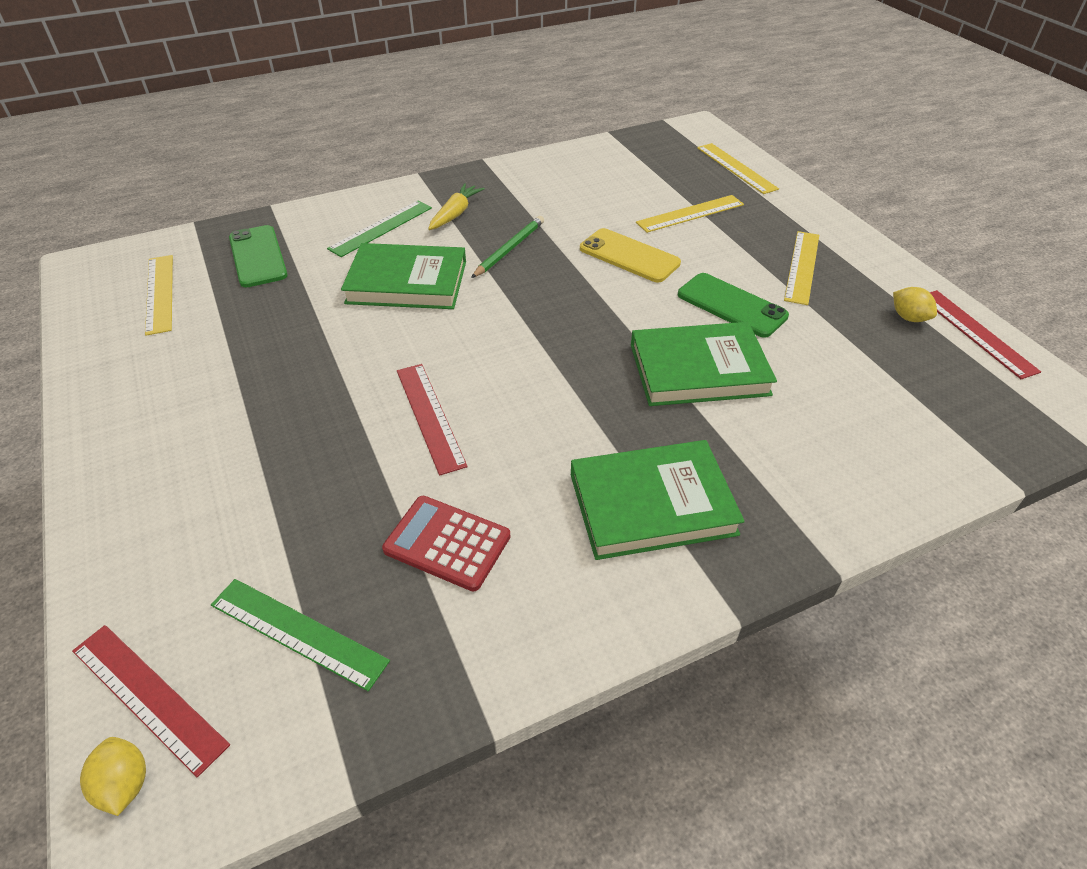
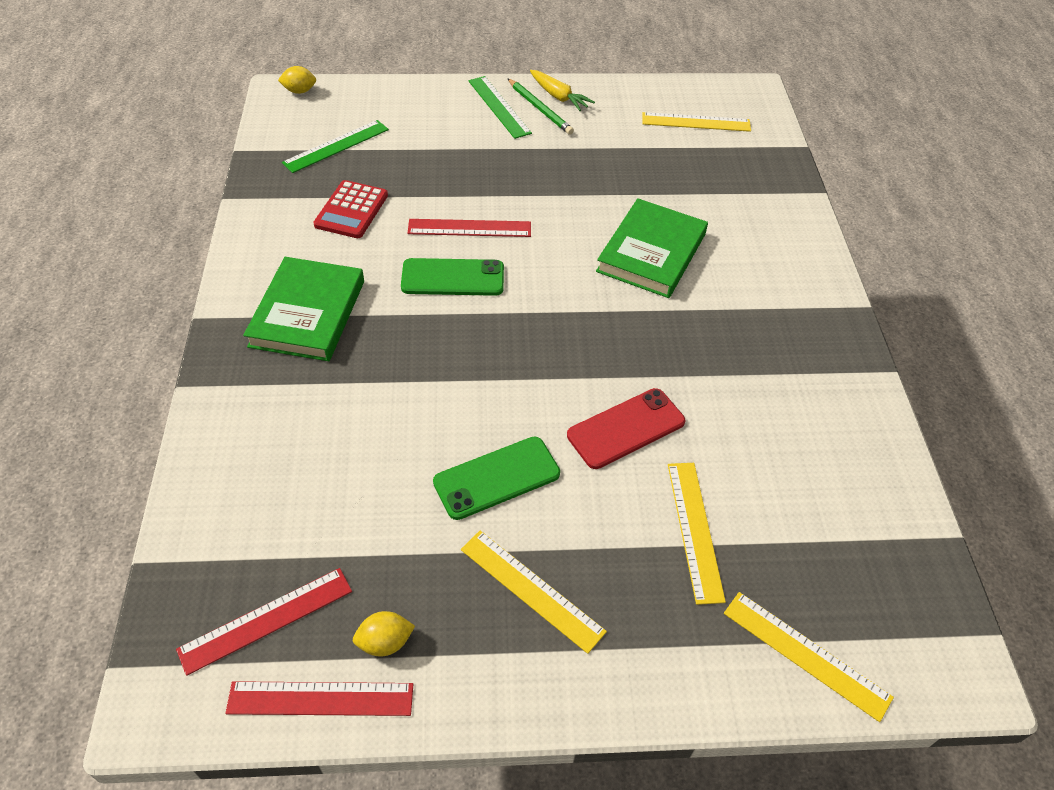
camera: 110 degrees right, 5 degrees up
red ruler [72,625,230,777] -> red ruler moved to [176,568,352,676]
green phone [229,225,288,287] -> green phone moved to [401,258,504,296]
green ruler [327,201,432,257] -> green ruler moved to [468,76,532,139]
red calculator [382,496,510,592] -> red calculator turned 150 degrees clockwise [313,180,388,238]
yellow carrot [428,183,485,230] -> yellow carrot moved to [530,70,595,111]
green pencil [471,216,544,278] -> green pencil moved to [507,78,574,135]
yellow phone [580,228,681,282] -> red phone [567,388,685,469]
green book [631,322,777,406] -> none
yellow ruler [697,143,779,194] -> yellow ruler turned 45 degrees clockwise [724,592,894,722]

